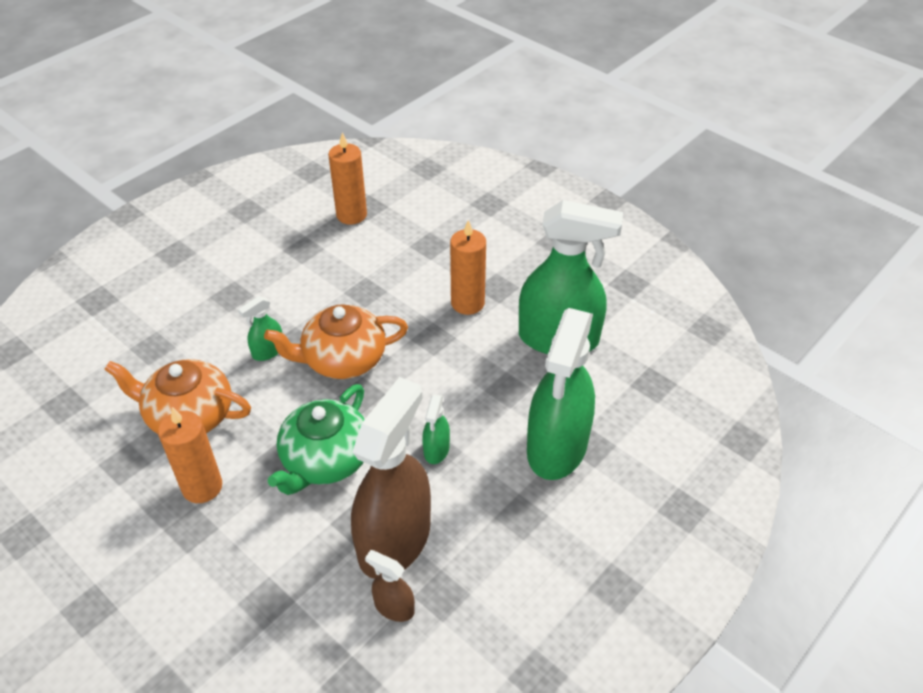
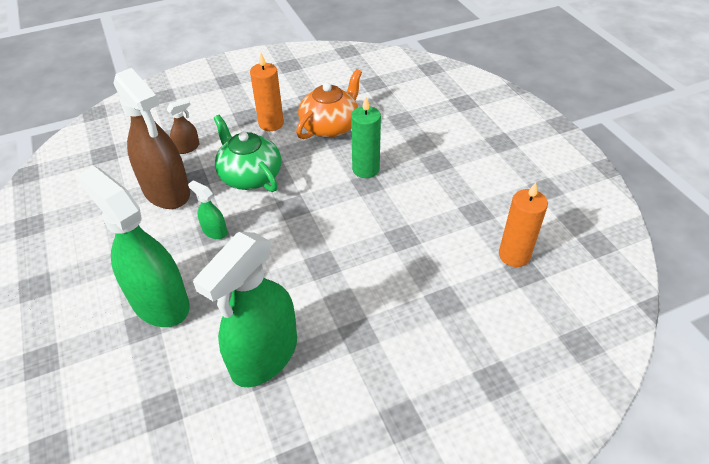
camera: 115 degrees right, 0 degrees up
green spray bottle [238,296,282,361] -> green candle [351,97,381,178]
orange teapot [264,304,408,379] -> none
brown spray bottle [365,550,415,622] -> brown spray bottle moved to [166,99,199,154]
orange candle [450,220,486,315] -> none

